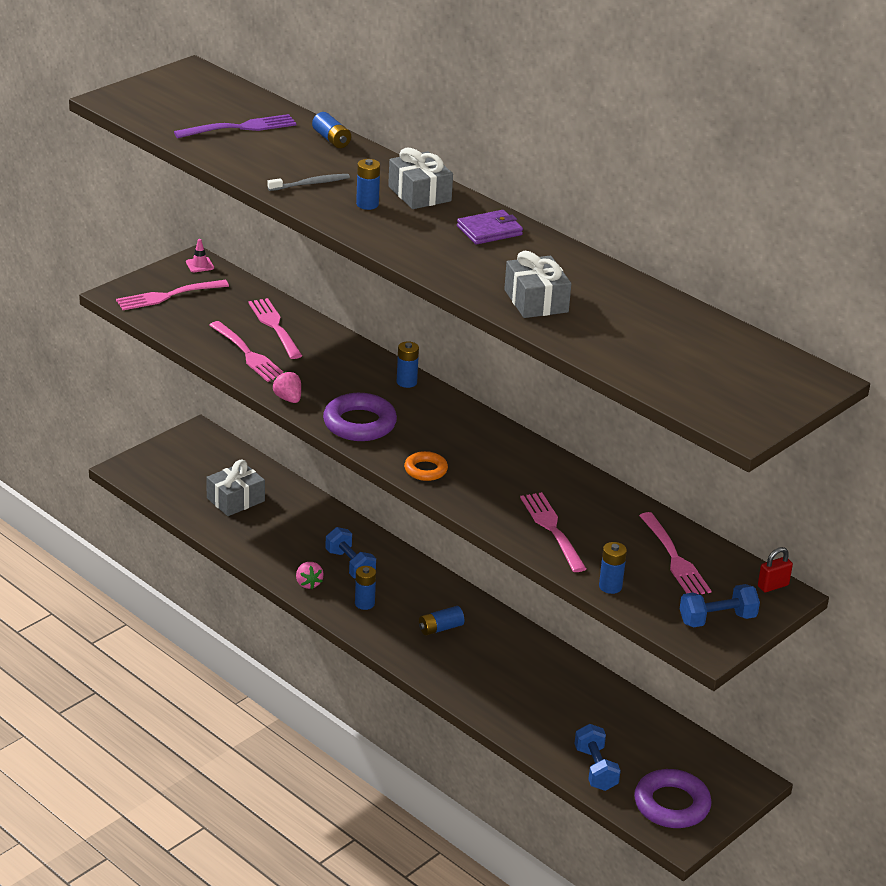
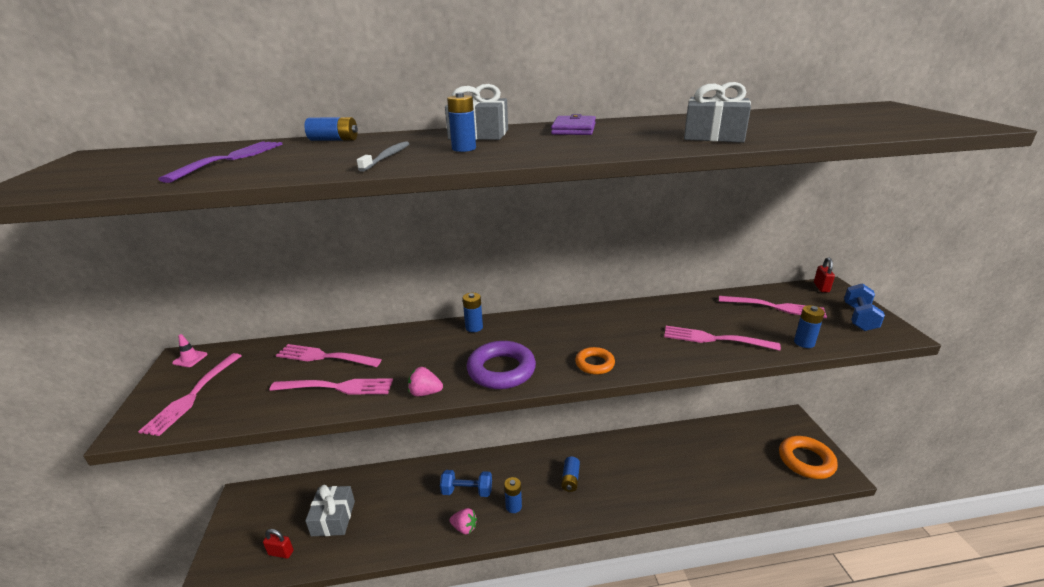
camera: 50 degrees left, 5 degrees down
blue dumbbell [575,724,621,791] -> none
purple ring [634,769,712,828] -> orange ring [779,436,838,479]
none -> red padlock [263,529,294,559]

